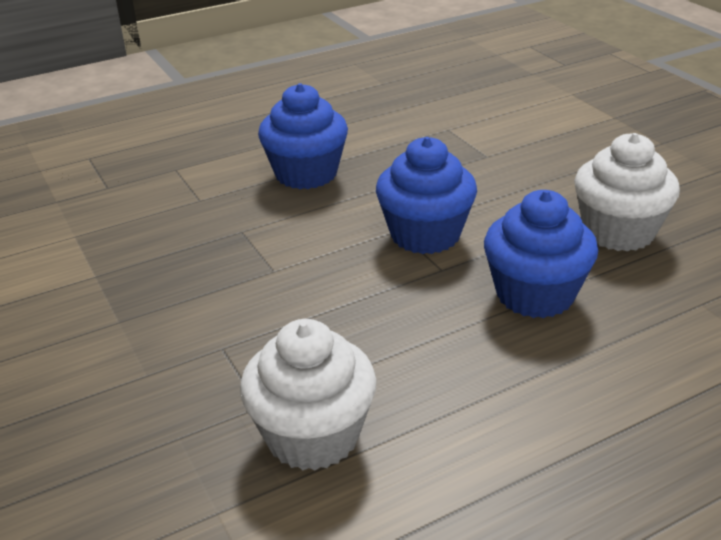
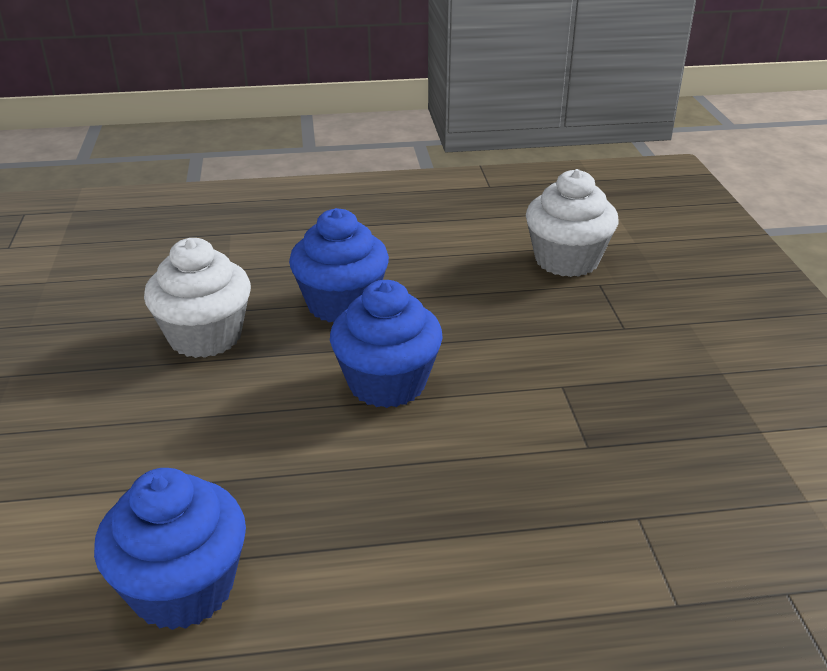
camera: 160 degrees left, 0 degrees up
blue cupcake [258,83,348,189] -> blue cupcake moved to [94,468,246,630]

